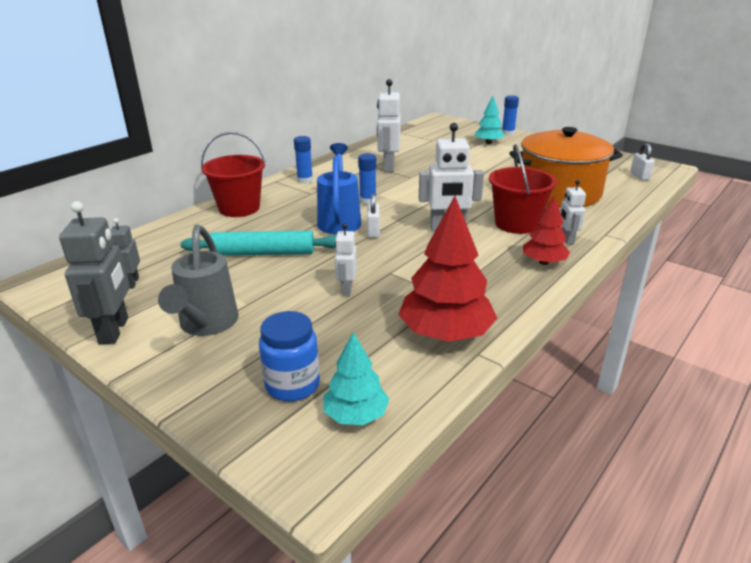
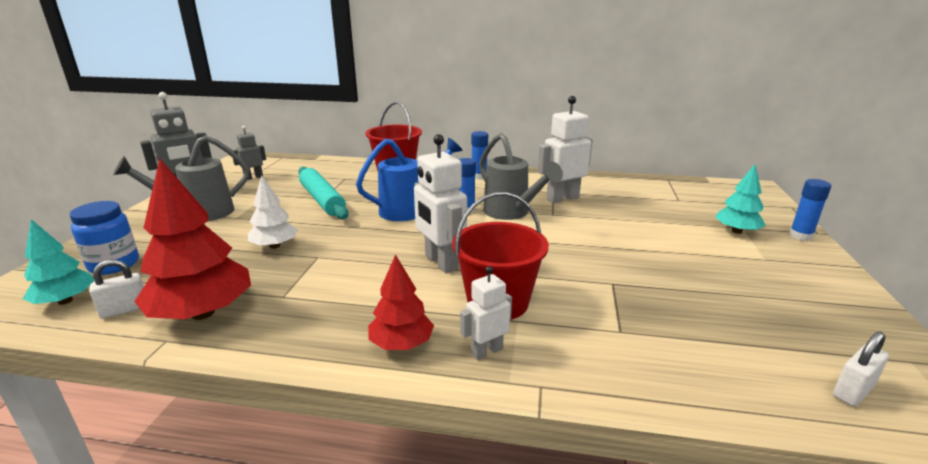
camera: 60 degrees right, 5 degrees down
white robot [335,223,357,296] -> white tree [248,175,298,249]
white padlock [367,193,380,238] -> white padlock moved to [89,259,144,319]
orange pot [510,127,623,208] -> none
none -> grey watering can [479,133,563,220]

